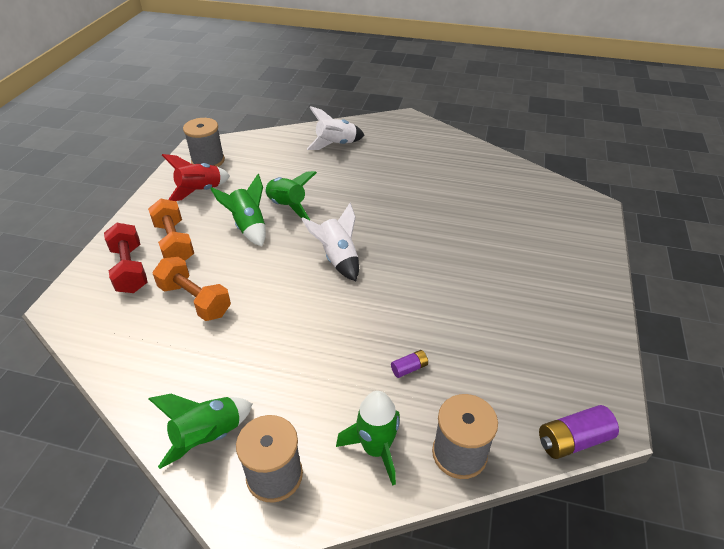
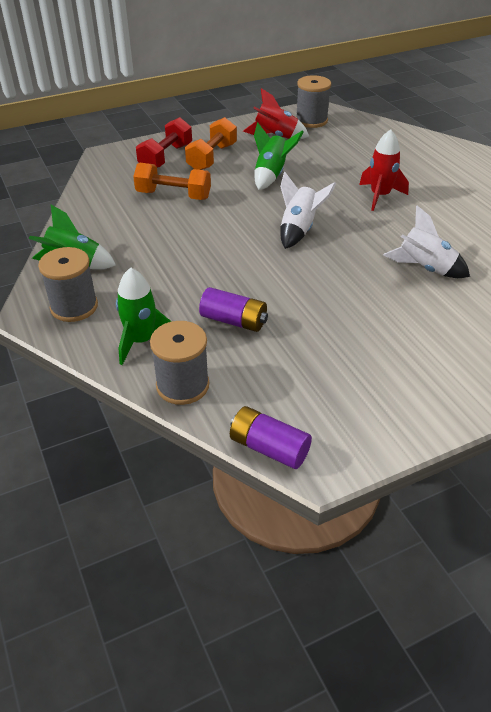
camera: 50 degrees right, 0 degrees up
orange dumbbell [153,257,231,321] -> orange dumbbell turned 75 degrees counterclockwise [133,162,211,200]
green rocket [264,171,317,220] -> none
white rocket [307,106,365,150] -> white rocket moved to [383,206,470,278]
purple battery [391,350,428,378] -> purple battery [199,287,268,332], size x1.80
none -> red rocket [359,129,409,211]

